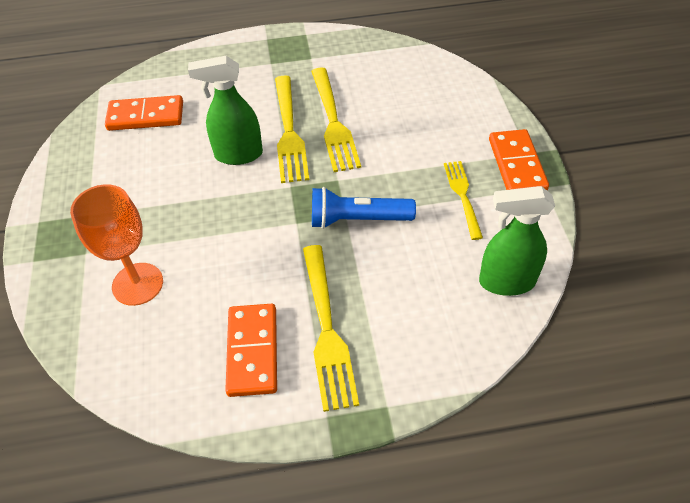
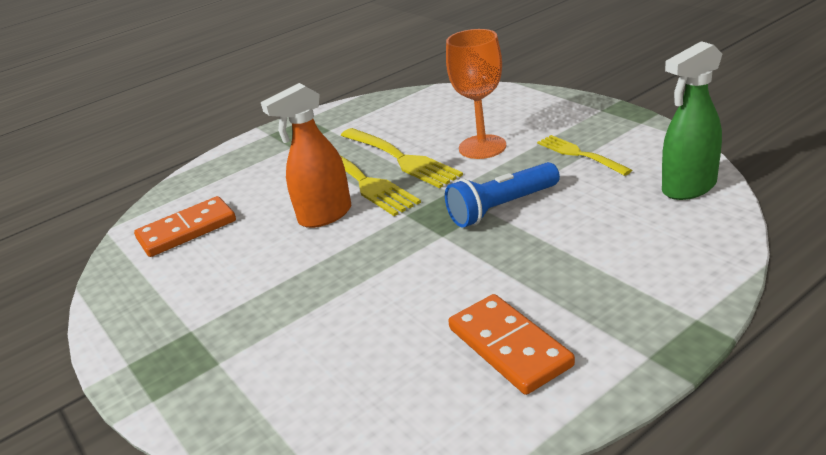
camera: 25 degrees left, 20 degrees down
orange goblet [70,184,163,306] -> orange goblet moved to [446,29,506,159]
green spray bottle [188,56,263,165] -> orange spray bottle [261,83,351,228]
yellow fork [303,245,359,412] -> none
orange domino [489,129,549,190] -> none

